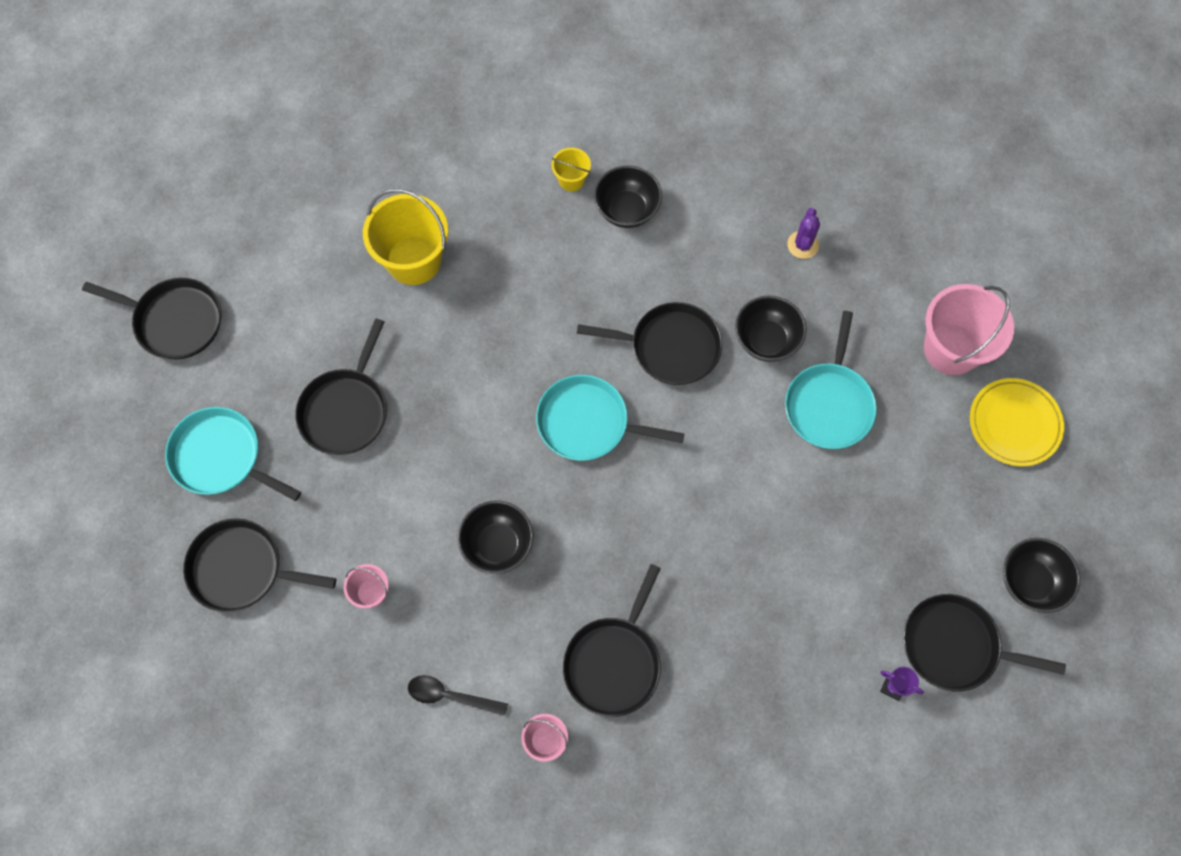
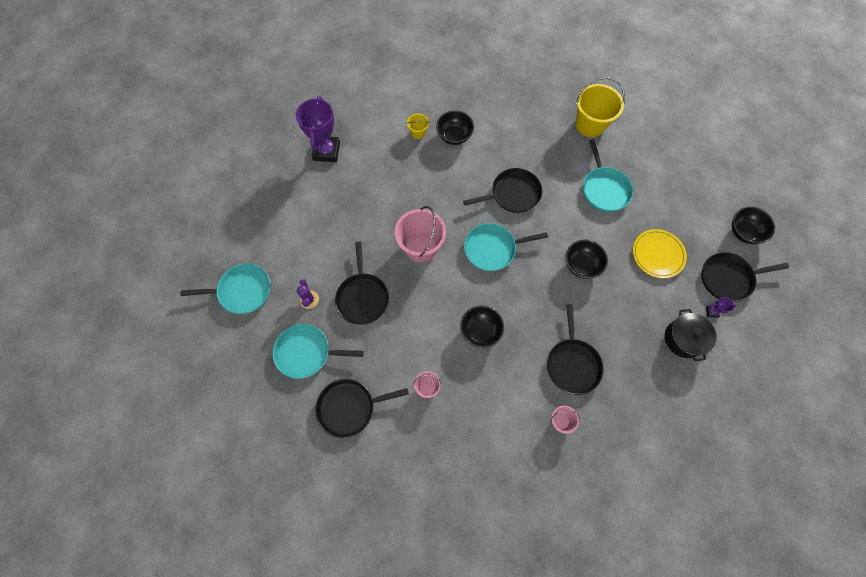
camera: 25 degrees left, 0 degrees up
black pan [82,278,221,359] -> turquoise pan [180,263,271,314]
yellow bucket [363,189,448,285] -> yellow bucket moved to [576,77,625,137]
black spoon [408,675,508,716] -> none
black bowl [735,295,806,362] -> black bowl moved to [566,240,608,279]
purple cactus [787,208,820,259] -> purple cactus moved to [297,279,319,309]
pink bucket [924,284,1014,375] -> pink bucket moved to [395,206,446,262]
yellow plate [970,378,1064,466] -> yellow plate moved to [633,229,687,278]
none -> purple trophy [296,96,340,162]
none -> black pot [665,309,716,361]

